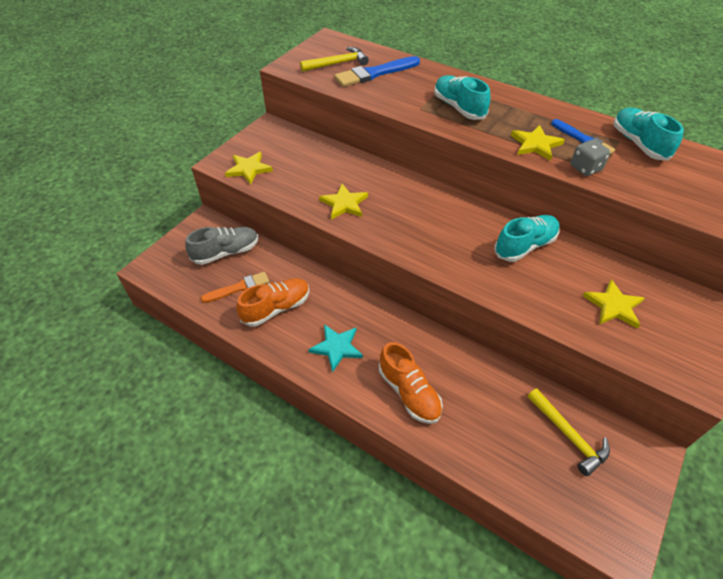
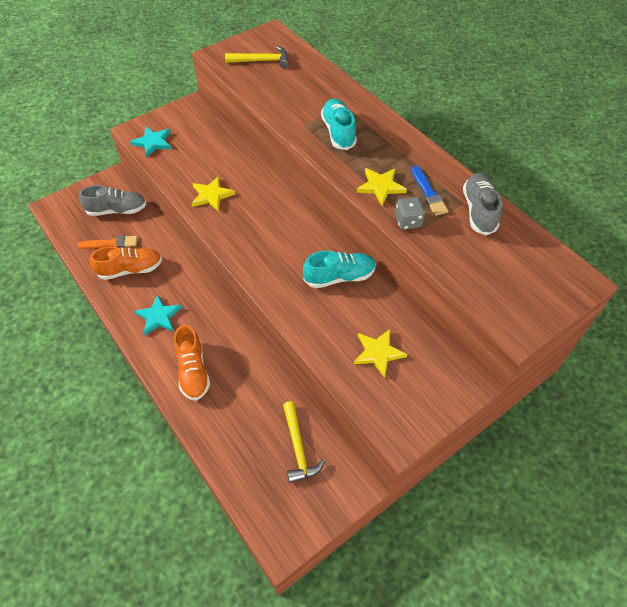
camera: 20 degrees right, 5 degrees up
yellow star [225,152,273,185] -> turquoise star [130,126,171,157]
blue brush [334,56,420,87] -> none
turquoise shoe [614,108,684,161] -> grey shoe [463,173,502,235]

